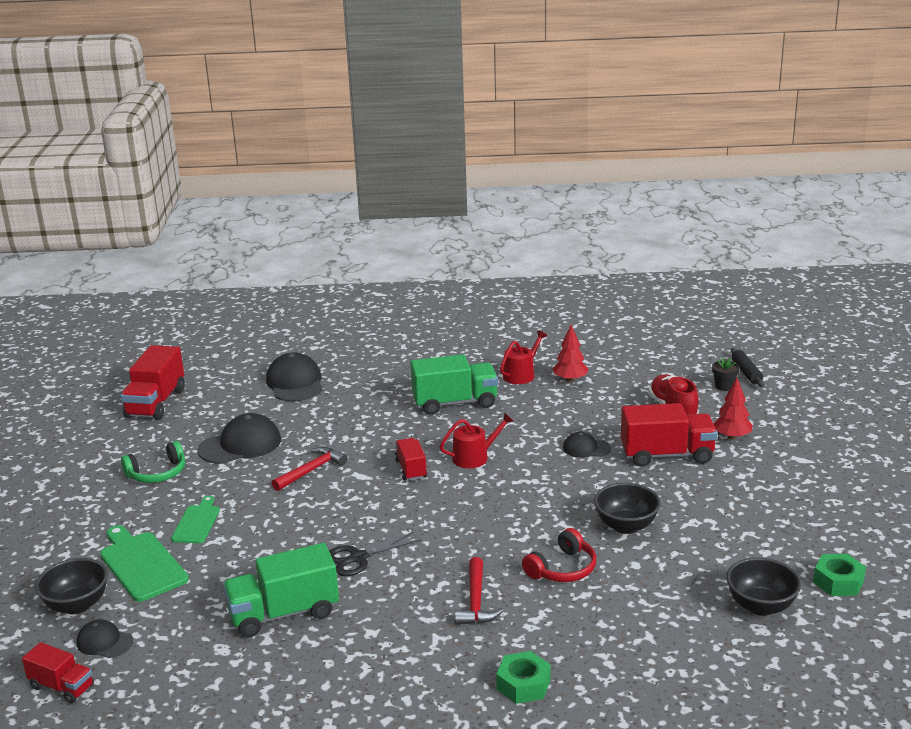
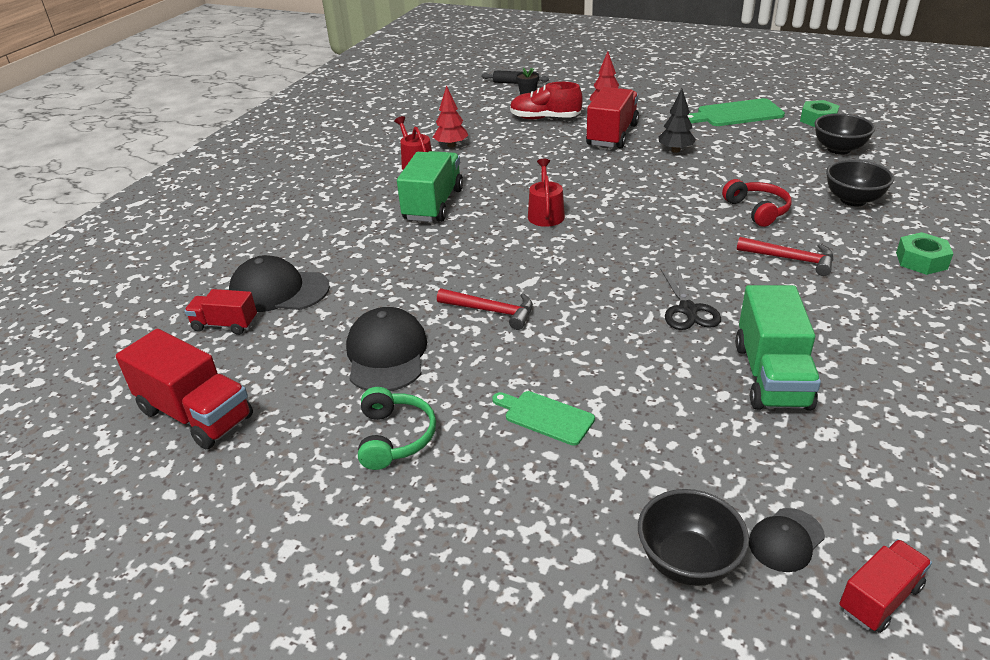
camera: 65 degrees left, 10 degrees up
green cutting board [100,525,189,602] -> green cutting board moved to [687,98,785,126]
red hammer [272,447,347,491] -> red hammer turned 135 degrees clockwise [437,288,533,330]
red truck [395,438,427,481] -> red truck moved to [184,289,257,335]
black cap [563,432,611,457] -> none
black bowl [594,483,661,534] -> black bowl moved to [826,160,894,206]
none -> black tree [659,89,696,153]

